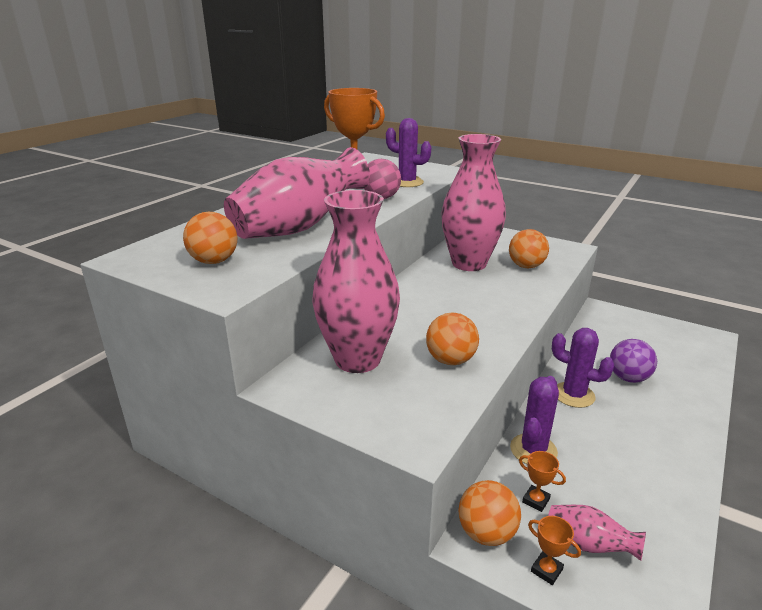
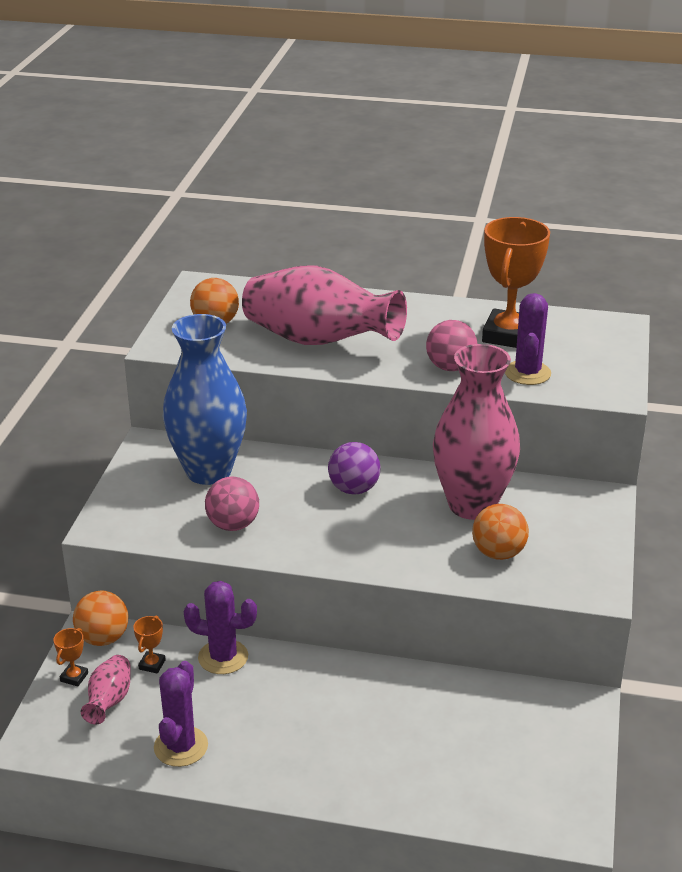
camera: 70 degrees right, 5 degrees up
pink vase [312,190,400,373] -> blue vase [163,314,247,485]
orange ball [426,313,479,365] -> pink ball [205,477,259,531]
purple cactus [552,328,615,408] -> purple cactus moved to [154,661,208,767]
purple ball [610,339,657,383] -> purple ball moved to [328,442,381,495]

